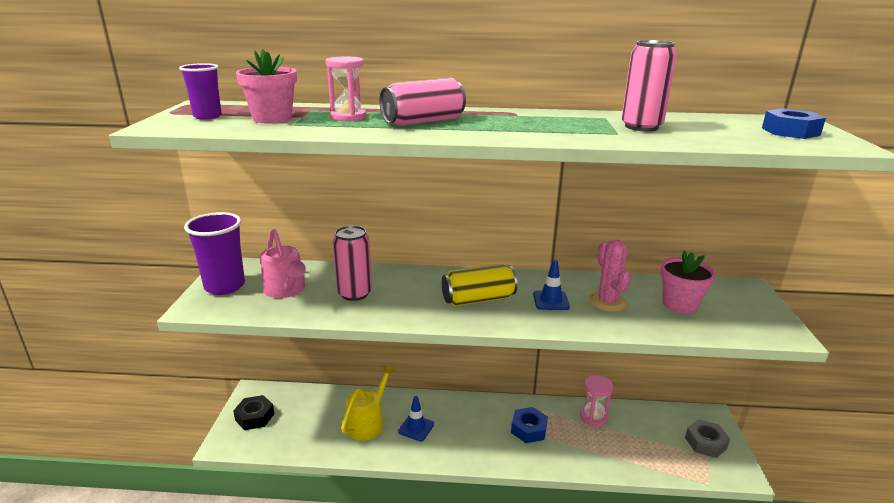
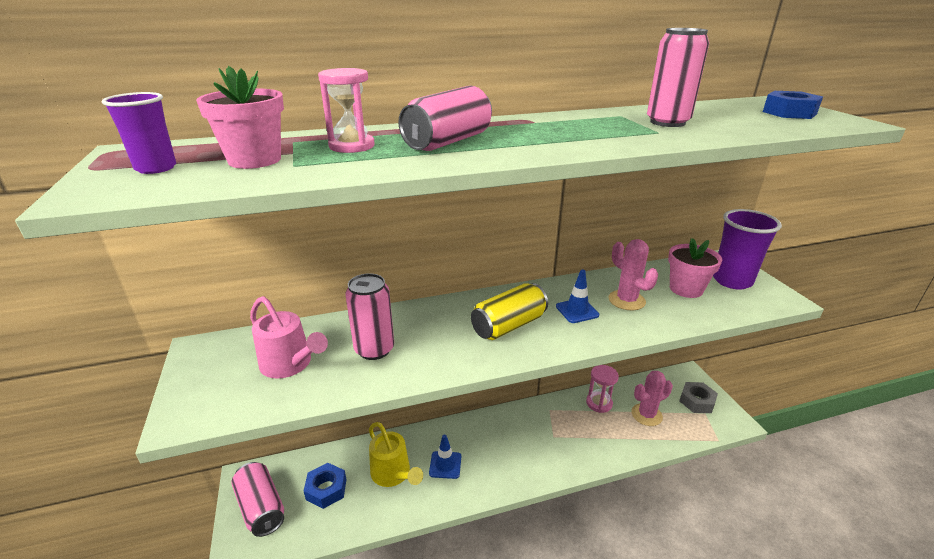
camera: 20 degrees left, 5 degrees up
purple cup [184,212,245,295] -> purple cup moved to [713,209,782,289]
black nut [233,395,274,430] -> pink can [231,462,284,537]
yellow watering can [341,365,395,441] -> yellow watering can turned 135 degrees clockwise [369,422,423,487]
blue nut [511,407,548,443] -> blue nut moved to [304,463,346,509]
none -> pink cactus [631,371,673,426]

